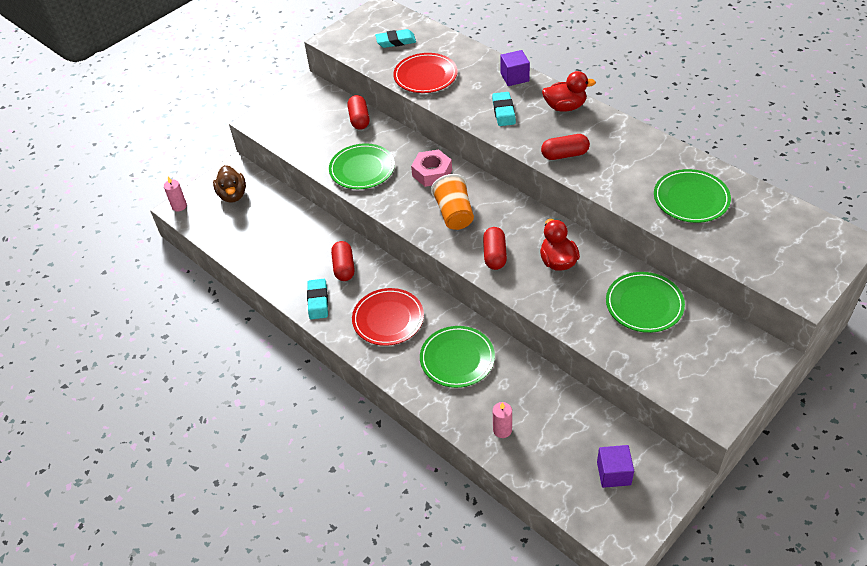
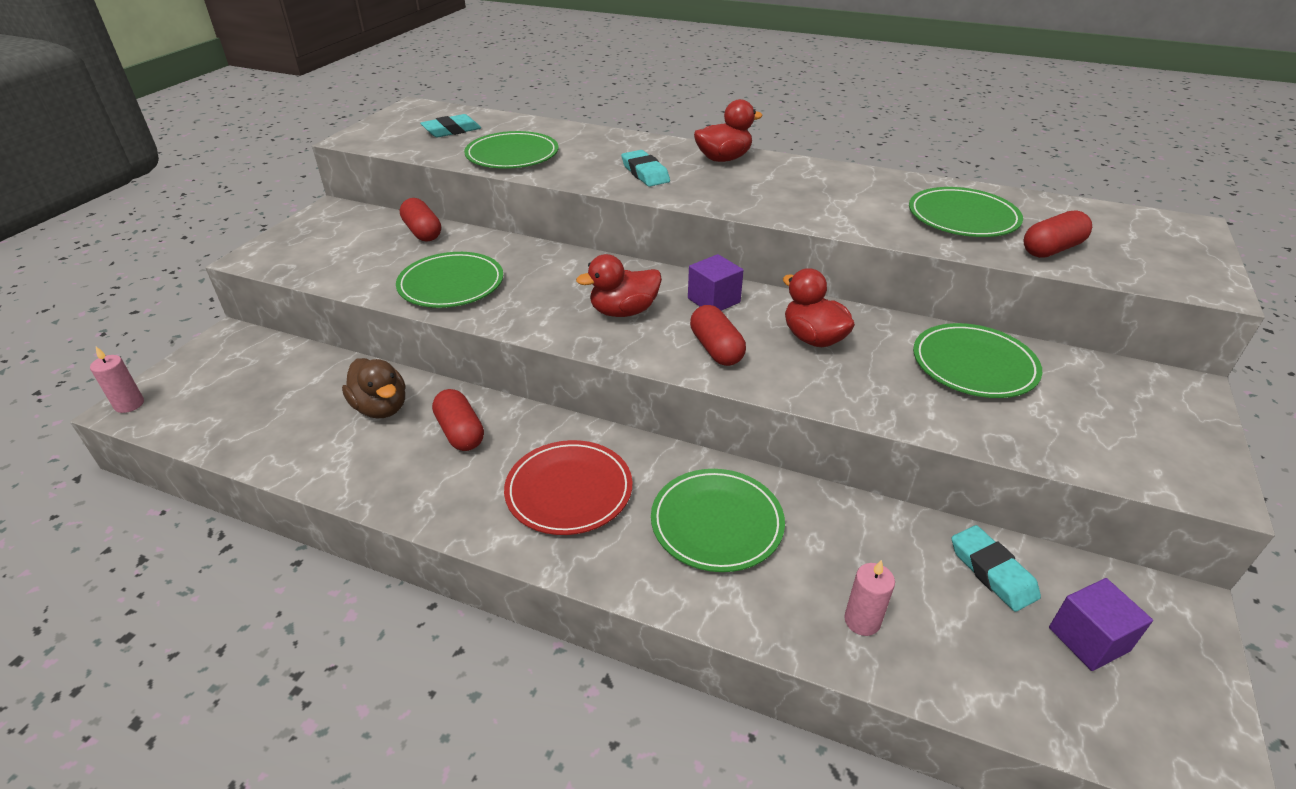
camera: 25 degrees left, 10 degrees down
brown duck [213,165,246,203] -> brown duck moved to [342,358,405,418]
turquoise eraser [307,279,328,319] -> turquoise eraser moved to [952,525,1041,612]
red plate [393,53,458,93] -> green plate [464,131,559,169]
pink nut [411,150,452,187] -> none
orange cup [431,174,474,230] -> red duck [576,254,662,317]
purple cube [500,50,530,86] -> purple cube moved to [688,254,744,311]
red capsule [541,134,590,160] -> red capsule moved to [1023,210,1092,258]

